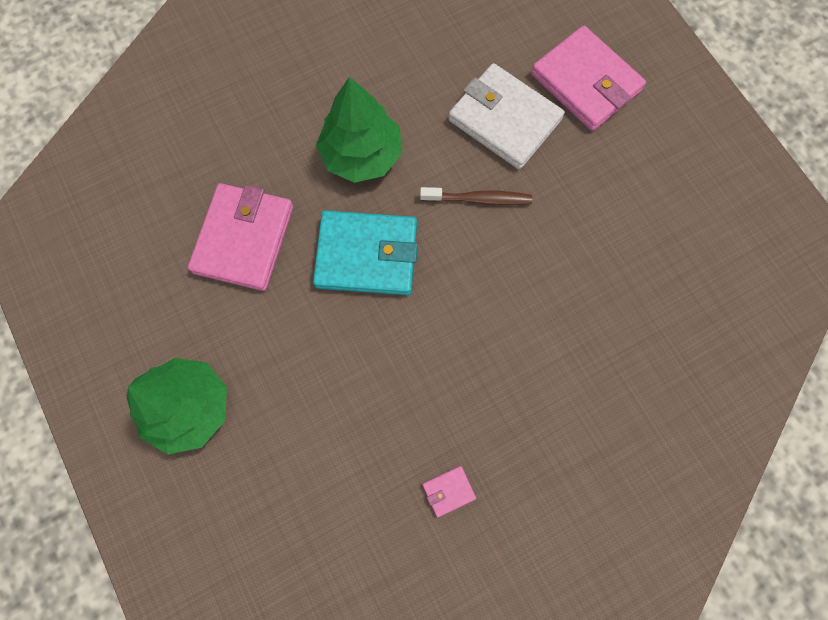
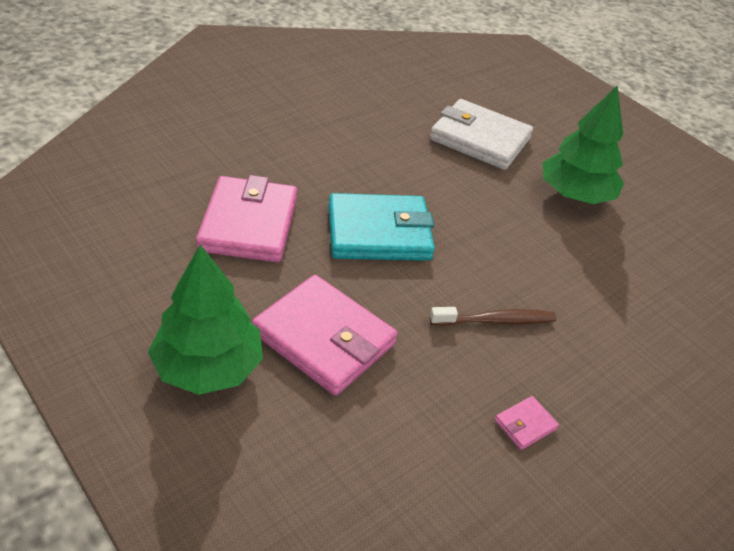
camera: 15 degrees left, 30 degrees down
green tree [316,77,402,183] -> green tree moved to [542,85,624,204]
brown toothbrush [420,187,532,205] -> brown toothbrush moved to [430,307,556,326]
pink wallet [531,26,646,131] -> pink wallet moved to [252,275,398,396]

